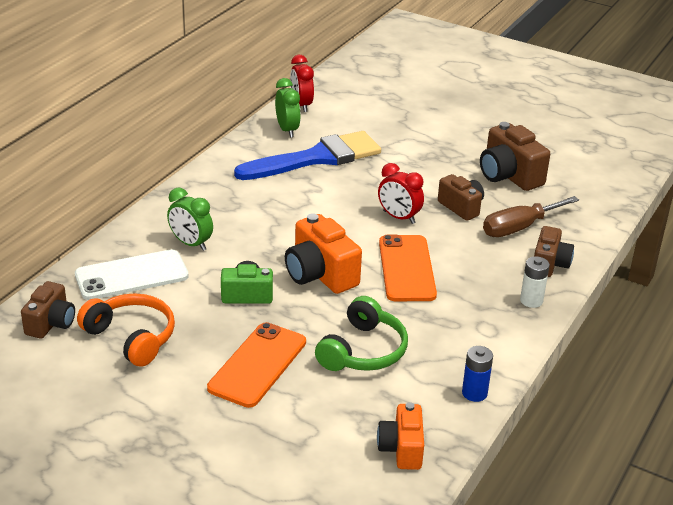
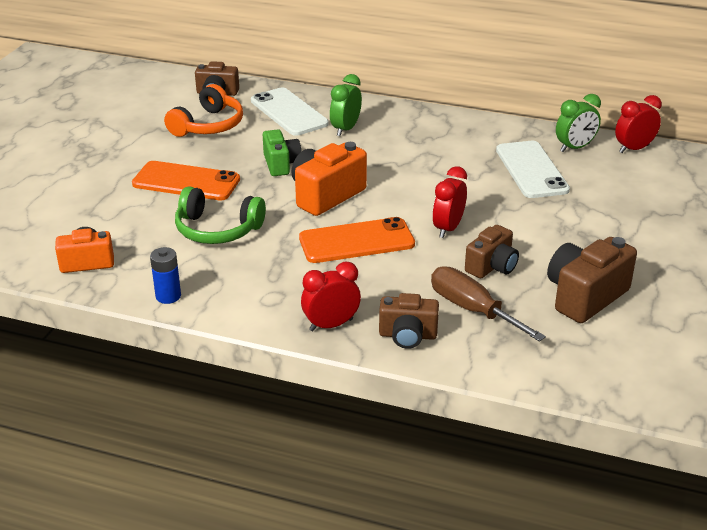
camera: 80 degrees right, 0 degrees up
blue brush [234,131,381,180] -> white phone [496,141,570,198]
white battery [520,256,550,308] -> red clock [301,262,361,331]

